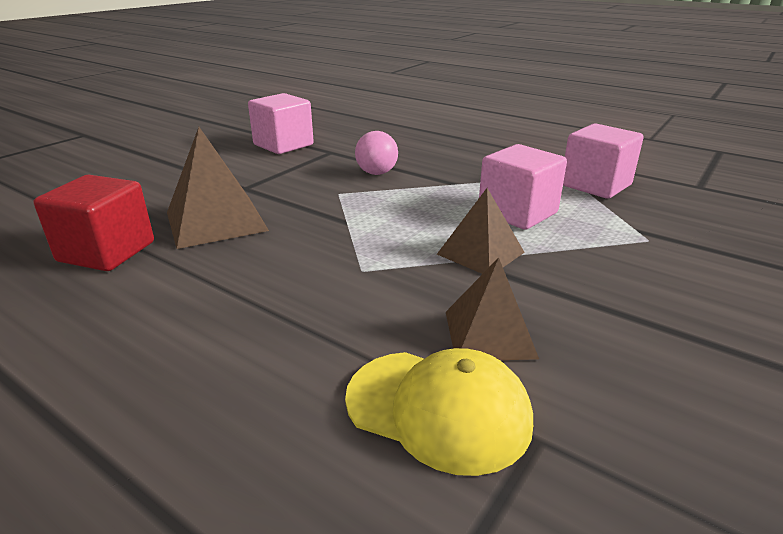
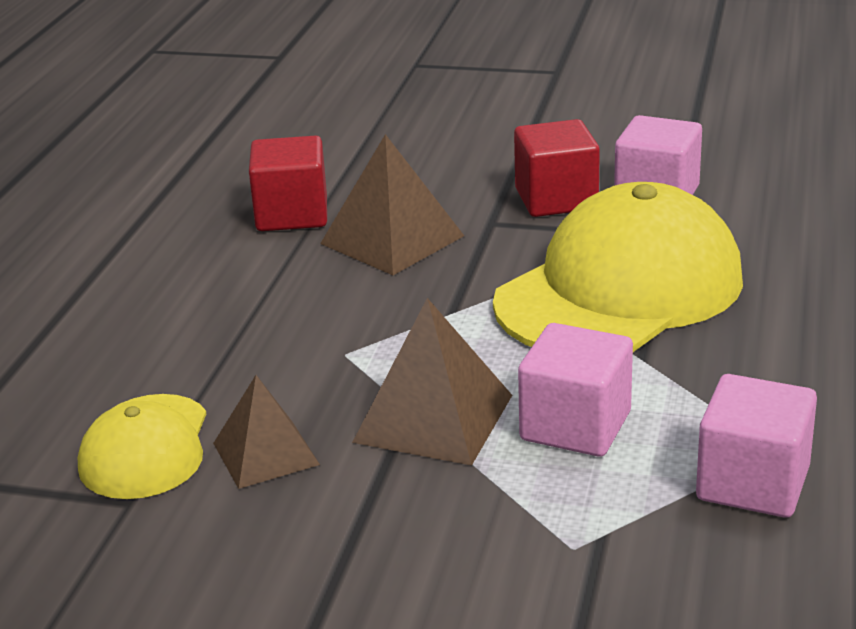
camera: 70 degrees right, 0 degrees up
pink ball [355,131,398,175] -> yellow cap [493,182,743,352]
brown pyramid [437,188,525,274] -> brown pyramid [352,298,512,466], size x1.51
none -> red cube [514,119,600,217]

